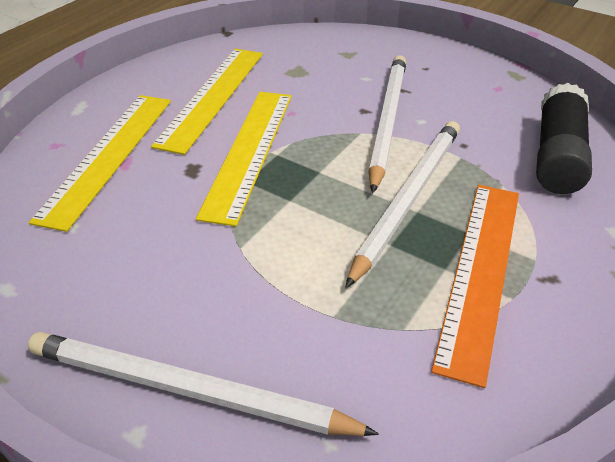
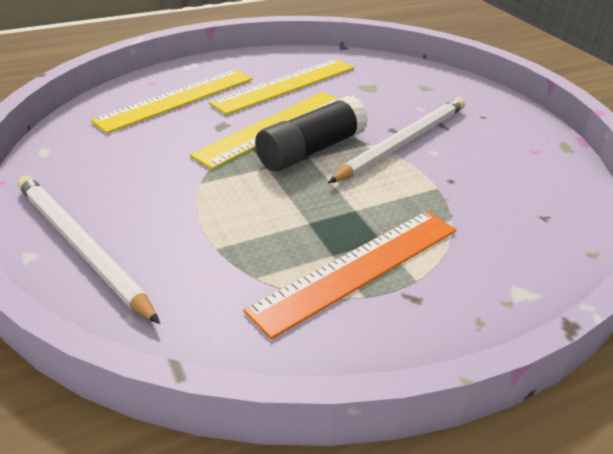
camera: 30 degrees right, 5 degrees down
white pencil [345,121,460,288] -> none
black glue stick [536,83,592,194] -> black glue stick moved to [255,96,368,171]

